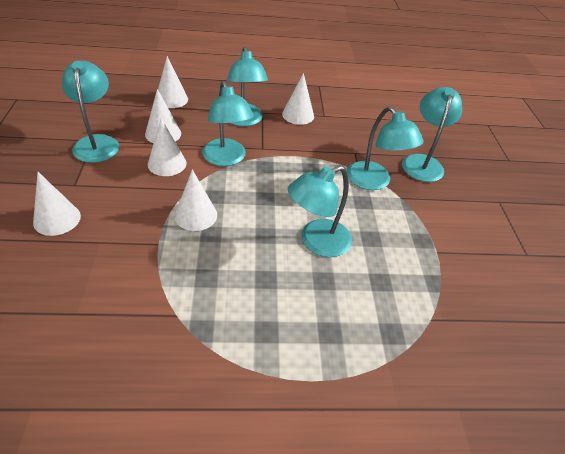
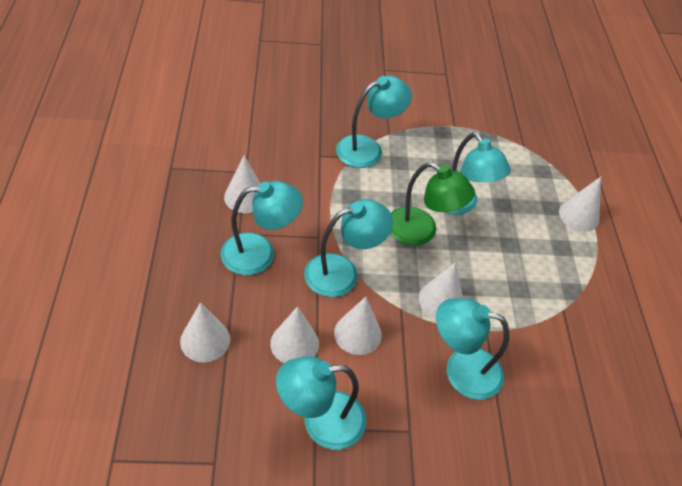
camera: 90 degrees left, 5 degrees up
white cone [33,172,81,236] -> white cone moved to [559,177,601,232]
turquoise lamp [402,87,462,182] -> turquoise lamp moved to [436,298,509,400]
none -> green lamp [390,162,475,246]

